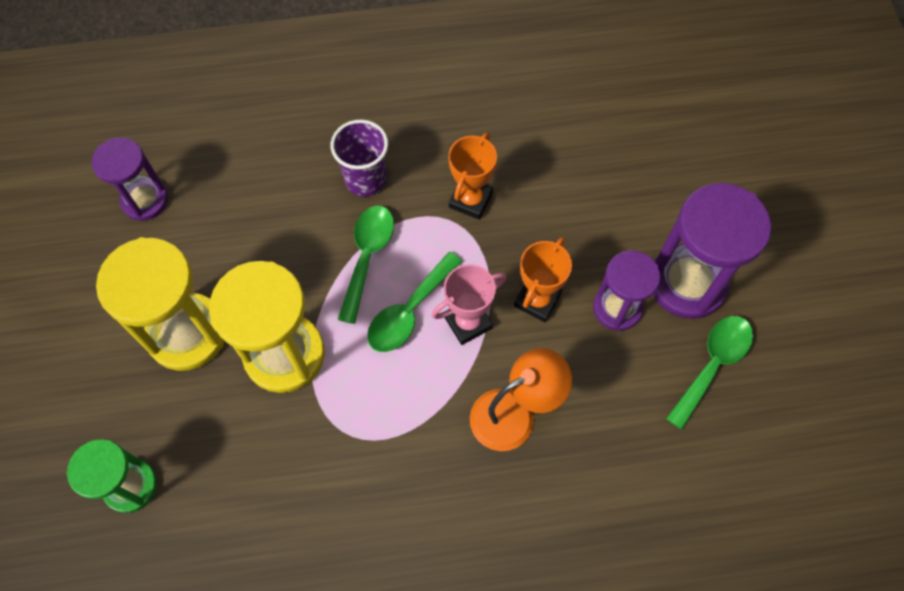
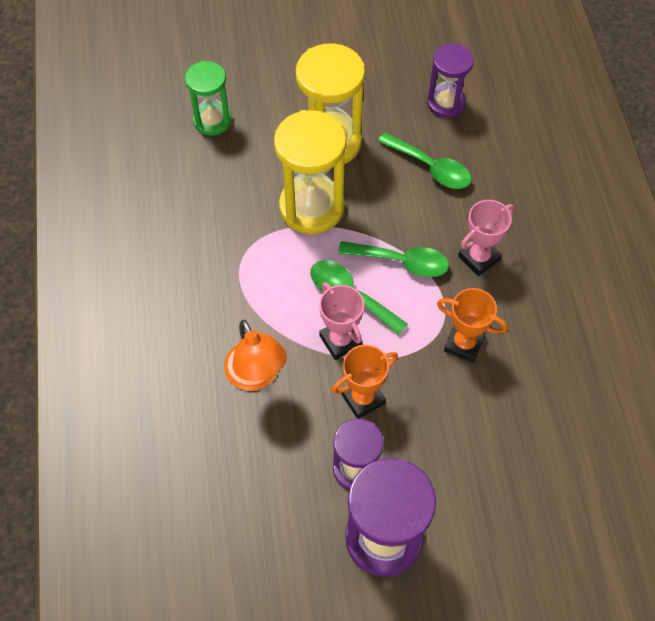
camera: 90 degrees right, 5 degrees down
purple cup [331,120,388,196] -> pink trophy [458,200,514,276]
orange trophy [514,237,572,322] -> orange trophy turned 60 degrees counterclockwise [332,345,398,419]
green spoon [666,316,753,430] -> green spoon moved to [378,132,471,189]

